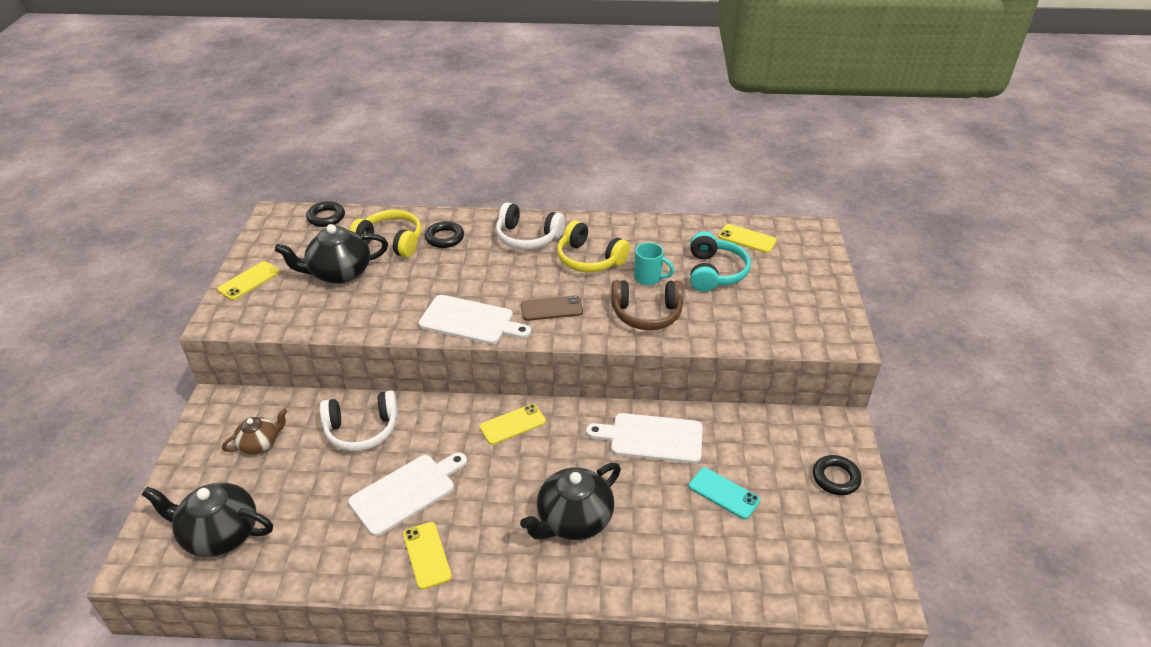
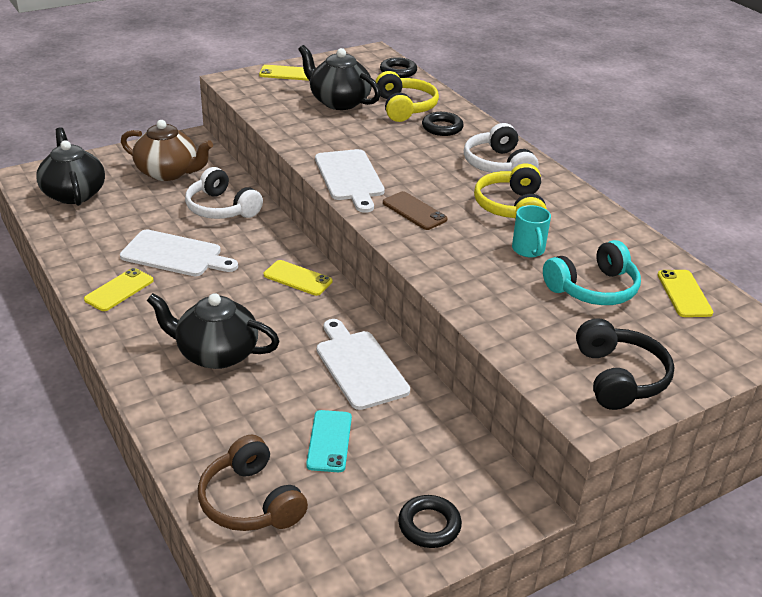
camera: 55 degrees right, 5 degrees down
brown teapot [222,409,287,454] -> brown teapot [121,120,213,181], size x1.72
brown headphones [612,280,684,330] -> brown headphones moved to [198,435,308,531]
none -> black headphones [576,318,674,410]

